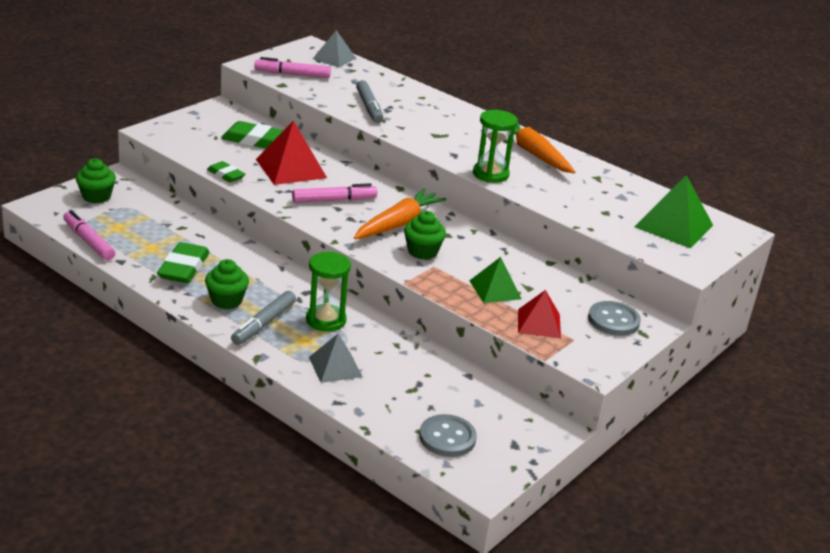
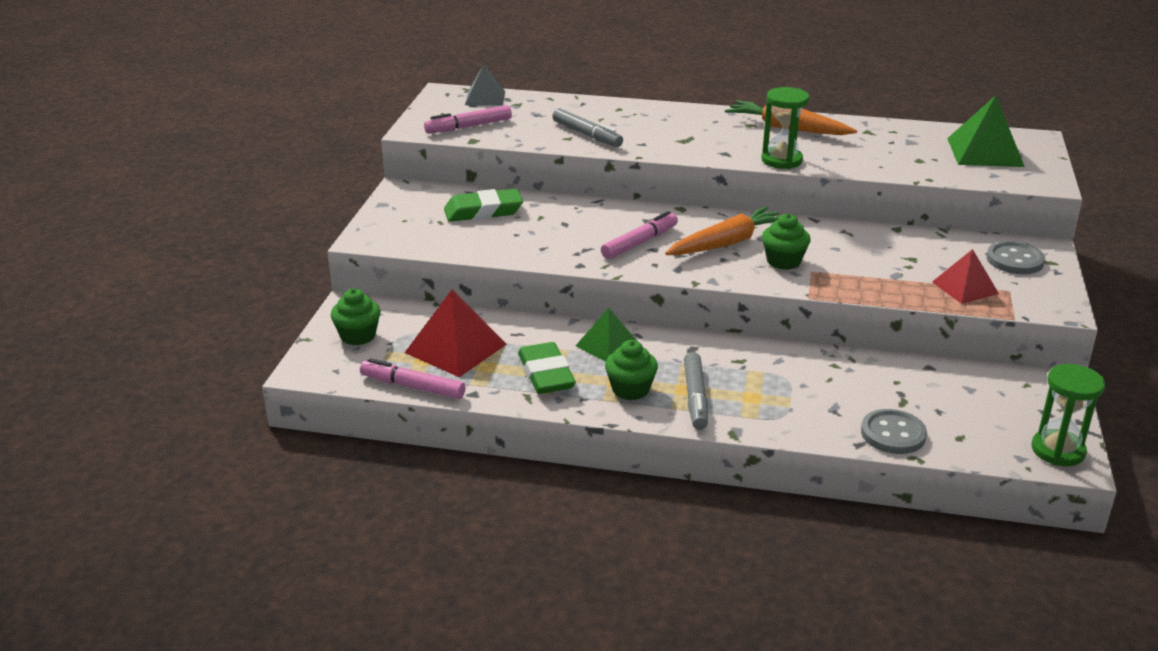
camera: 25 degrees left, 0 degrees up
green eraser [207,161,245,182] -> none
red pyramid [256,120,327,185] -> red pyramid moved to [404,289,507,377]
green hourglass [306,251,351,332] -> green hourglass moved to [1032,364,1105,466]
grey pyramid [309,334,362,383] -> none
orange carrot [354,189,446,239] -> orange carrot turned 45 degrees clockwise [665,206,779,255]
grey button [419,414,477,457] -> grey button moved to [861,409,927,454]
green pyramid [469,257,522,303] -> green pyramid moved to [576,308,637,362]

